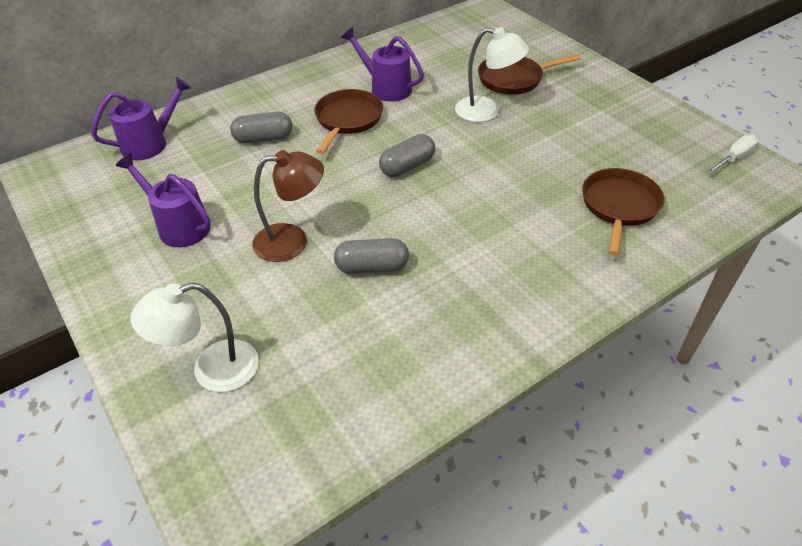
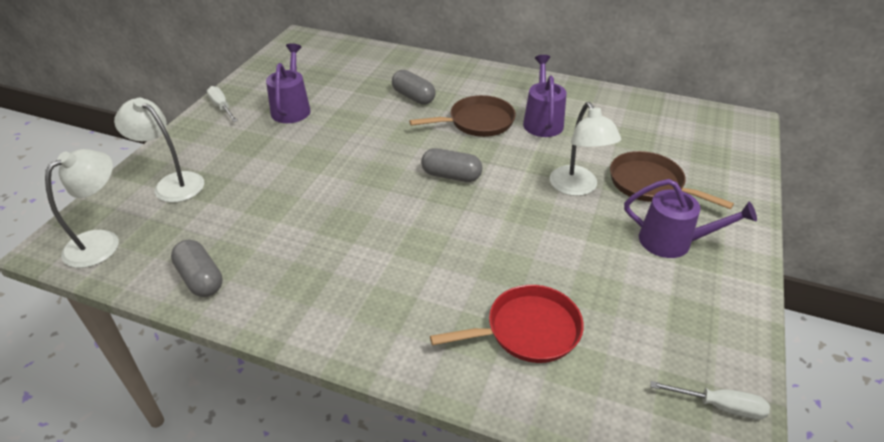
camera: 55 degrees right, 5 degrees down
purple watering can [91,77,192,160] -> purple watering can moved to [624,179,757,258]
brown lamp [252,150,324,262] -> none
grey capsule [334,238,409,274] -> grey capsule moved to [171,240,223,297]
brown pan [582,168,665,256] -> red pan [430,285,584,363]
none -> white lamp [45,149,119,268]
none -> white screwdriver [207,86,238,122]

